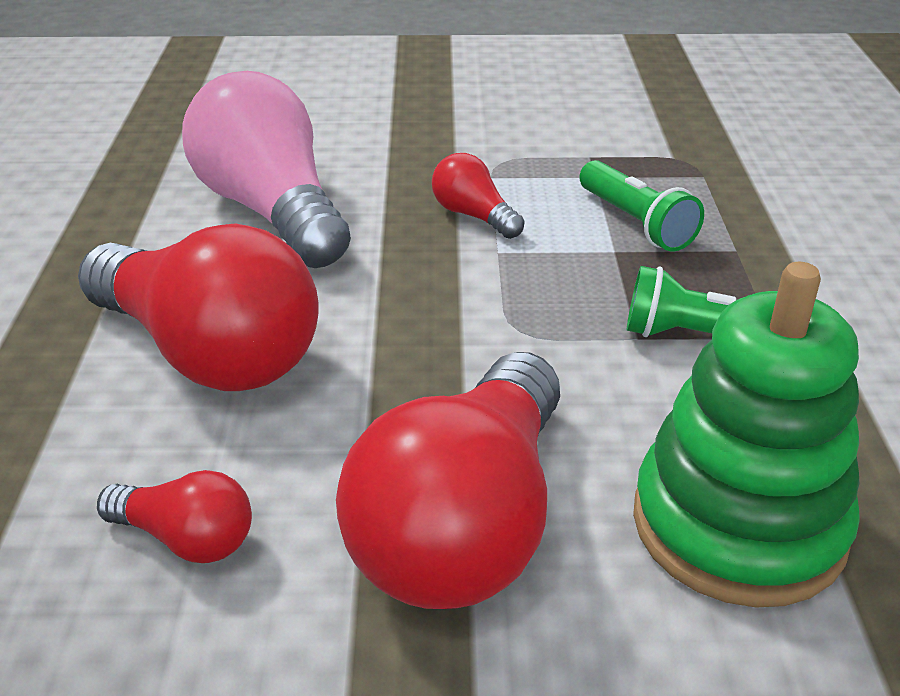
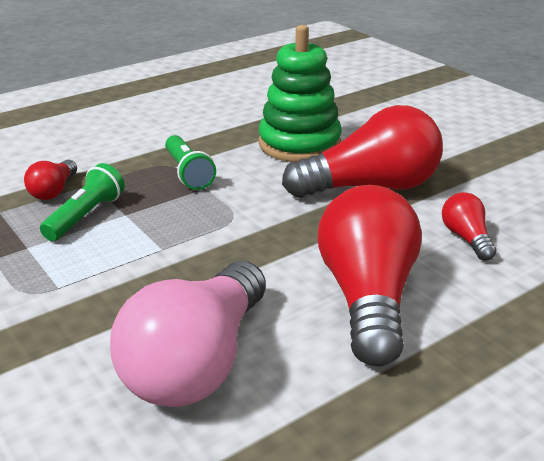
camera: 125 degrees left, 5 degrees down
red light bulb [432,153,525,239] -> red light bulb moved to [24,160,77,200]

